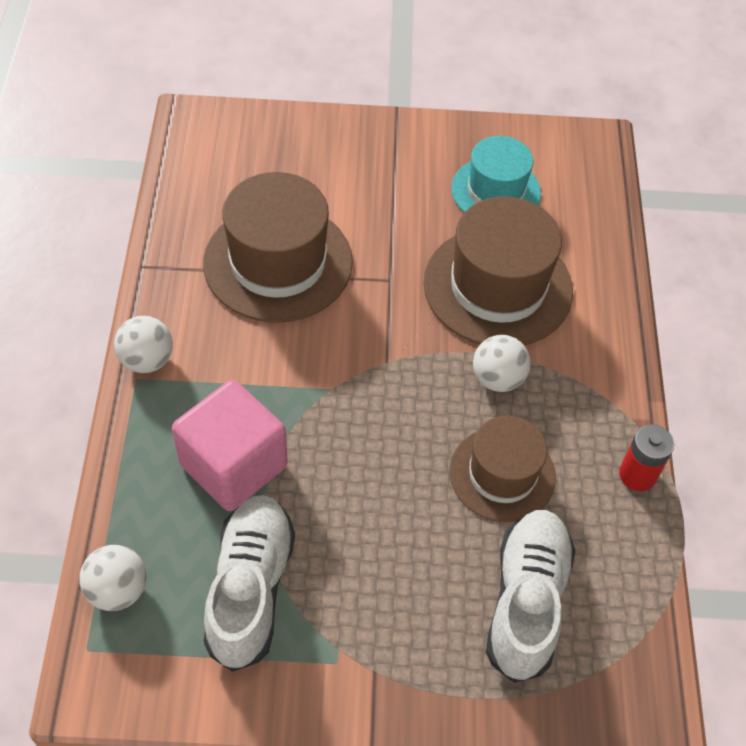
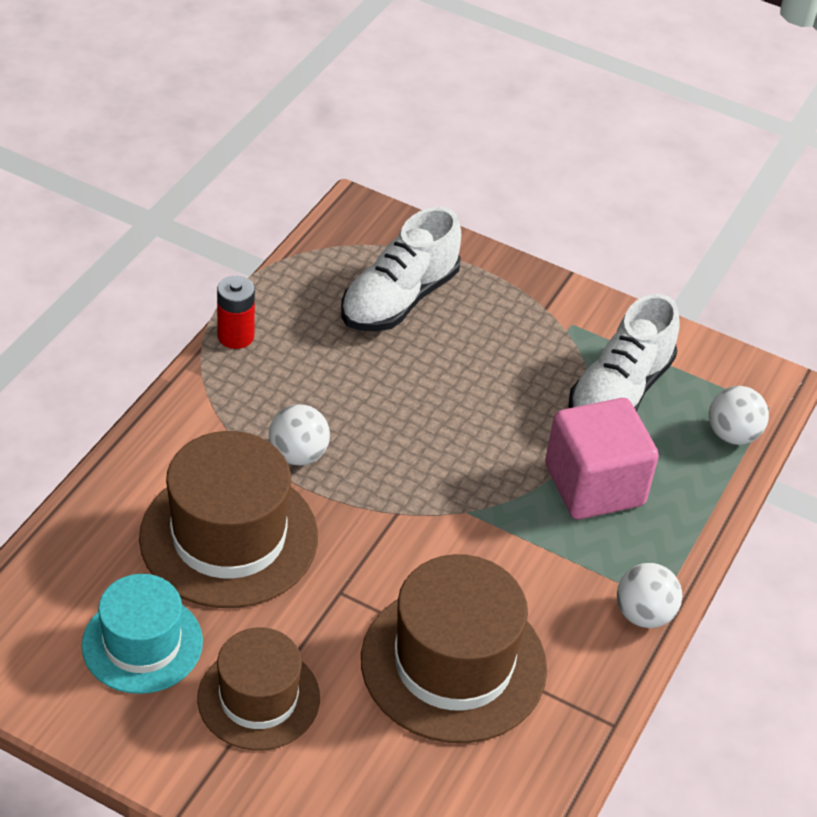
camera: 155 degrees left, 10 degrees down
brown hat [450,416,556,522] -> brown hat moved to [197,628,320,750]

